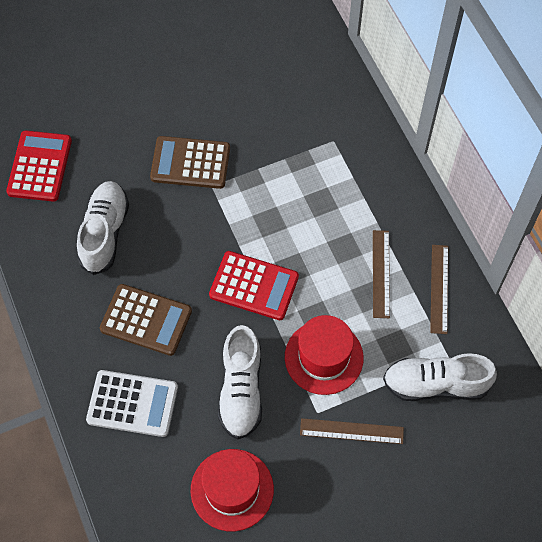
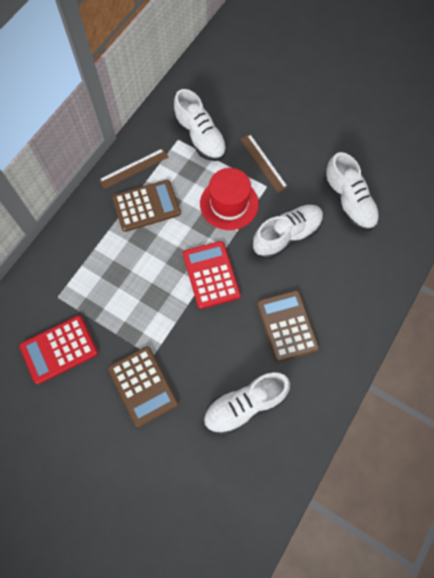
camera: 125 degrees left, 5 degrees up
red calculator [6,130,72,202] -> red calculator moved to [19,315,98,384]
white calculator [86,370,178,437] -> none
red hat [191,449,274,531] -> white shoe [323,152,379,231]
brown ruler [373,230,390,318] -> brown calculator [112,180,181,232]

